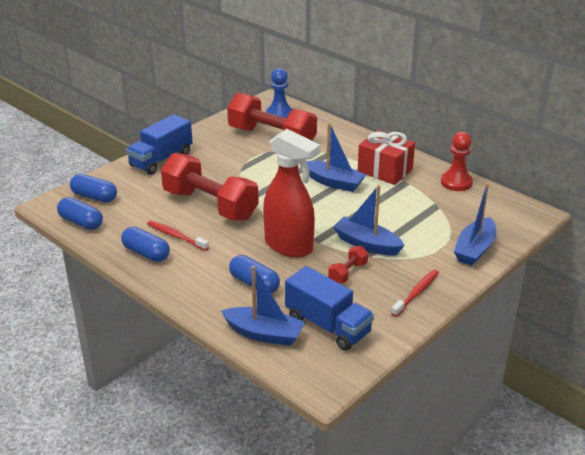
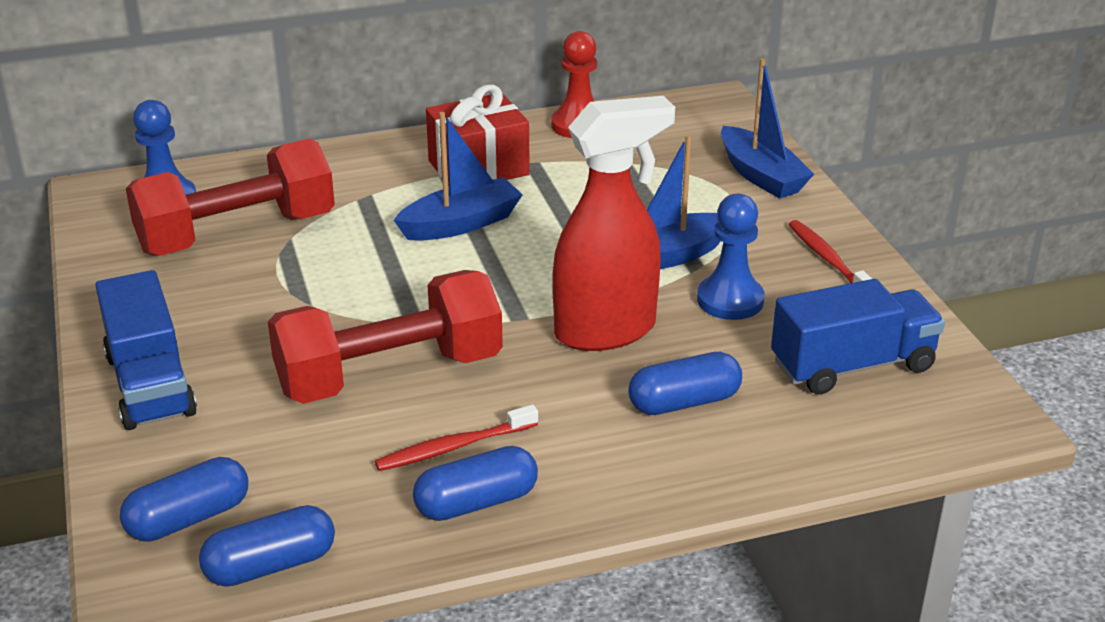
camera: 60 degrees left, 0 degrees up
blue boat [221,266,305,346] -> none
red dumbbell [328,246,368,284] -> blue pawn [697,194,765,320]

